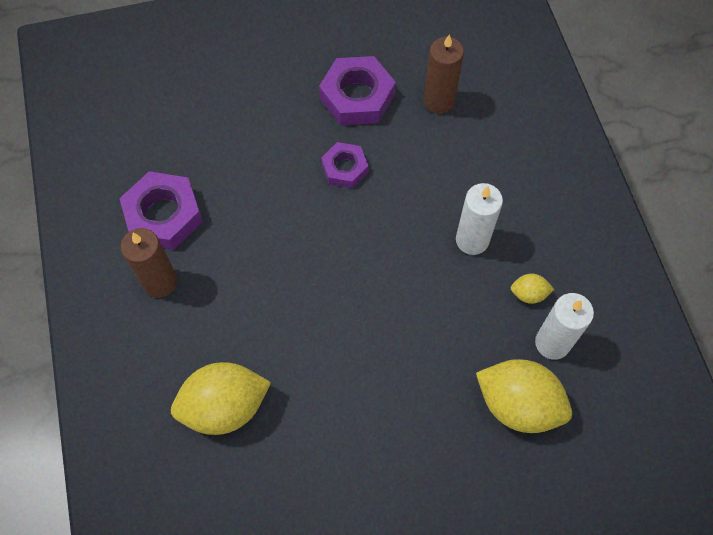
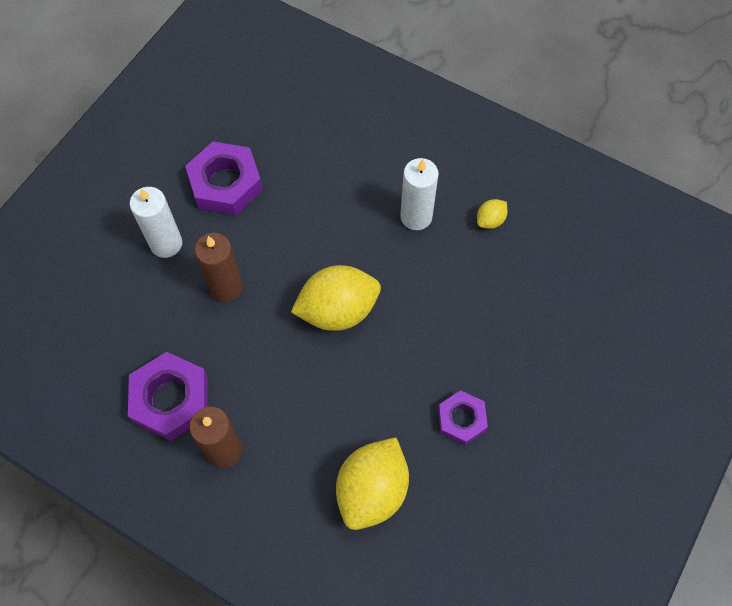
camera: 45 degrees left, 0 degrees up
purple nut [321,142,369,188] -> purple nut moved to [438,390,488,445]
brown candle [424,34,464,114] -> brown candle moved to [195,233,243,302]
yellow lemon [476,359,572,433] -> yellow lemon moved to [291,265,381,331]
white candle [535,293,594,360] -> white candle moved to [130,187,182,258]

